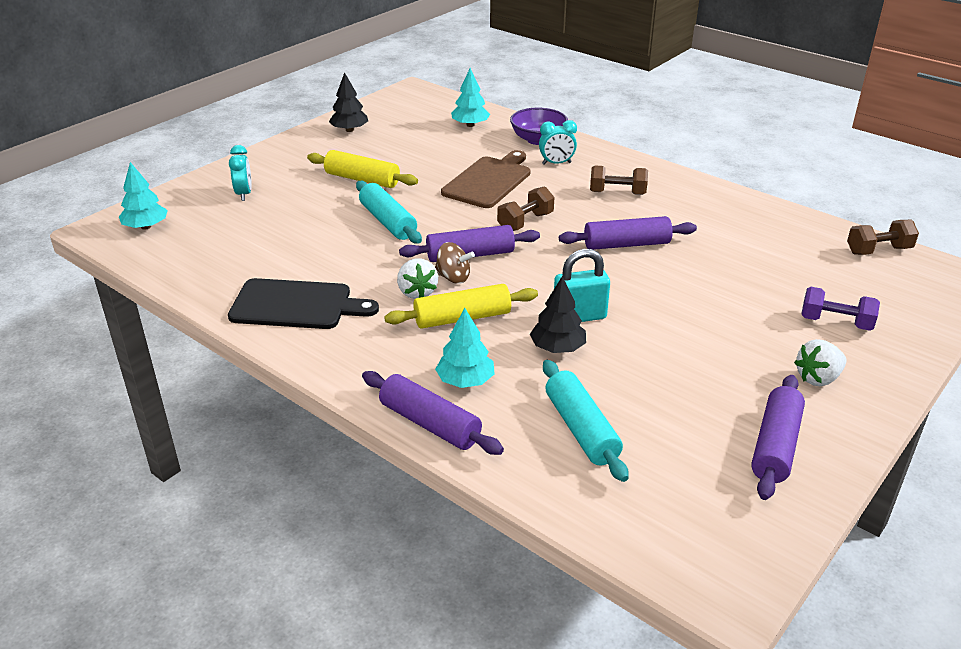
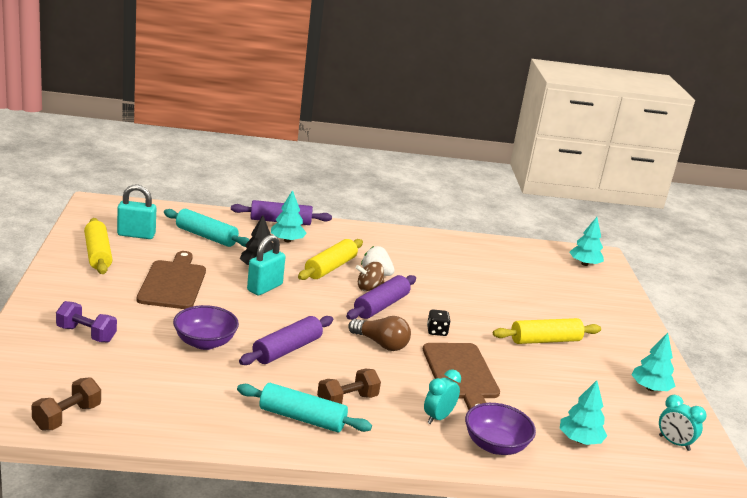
camera: 135 degrees right, 10 degrees down
black cutting board [228,278,379,329] -> none
turquoise clock [229,145,252,201] -> turquoise clock moved to [659,395,707,451]
black tree [329,72,368,132] -> turquoise tree [632,333,675,391]
turquoise rolling pin [356,181,422,244] -> turquoise rolling pin moved to [237,383,372,432]
brown dumbbell [497,186,554,231] -> brown light bulb [348,316,411,351]
purple rolling pin [751,375,805,500] -> yellow rolling pin [84,218,112,274]
white strawberry [794,339,846,386] -> none
purple dumbbell [801,287,880,331] -> purple dumbbell turned 45 degrees clockwise [56,301,117,343]
none -> turquoise padlock [117,184,156,239]
none -> brown cutting board [137,251,206,309]
none -> purple bowl [173,305,239,350]
none -> black dice [427,309,451,336]

